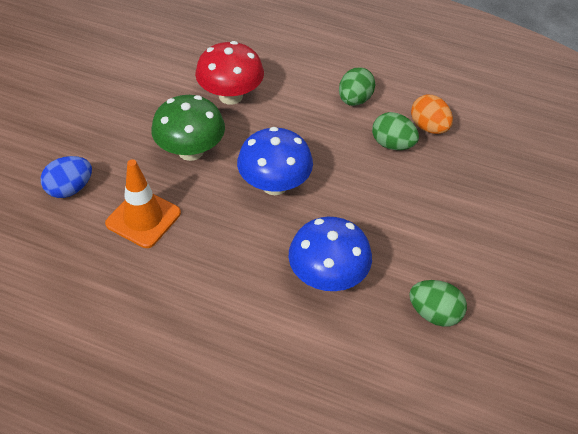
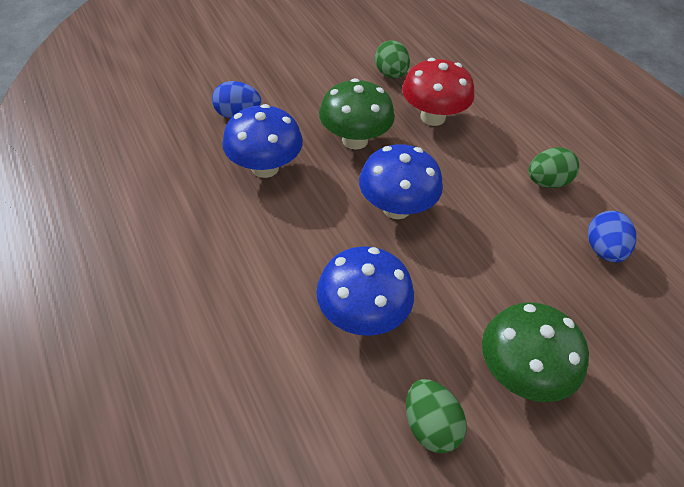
camera: 40 degrees right, 0 degrees up
orange traffic cone [105,159,181,248] -> blue mushroom [222,104,303,178]
green egg [372,112,419,150] -> green egg moved to [375,40,410,79]
orange egg [411,95,453,134] -> blue egg [588,211,637,263]
none -> green mushroom [482,302,589,402]

